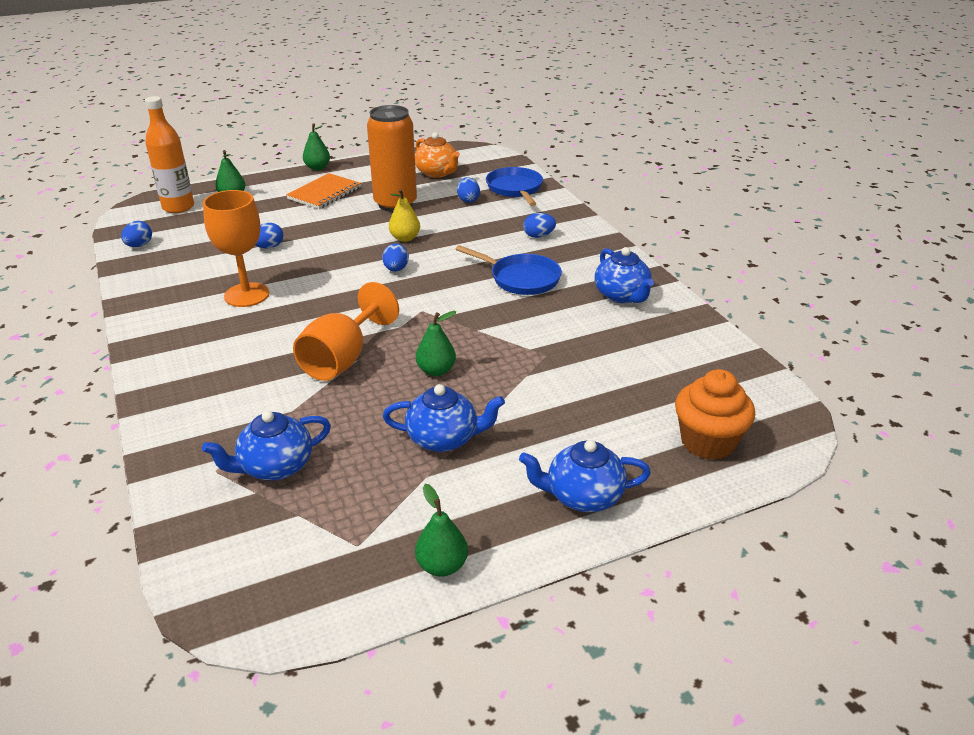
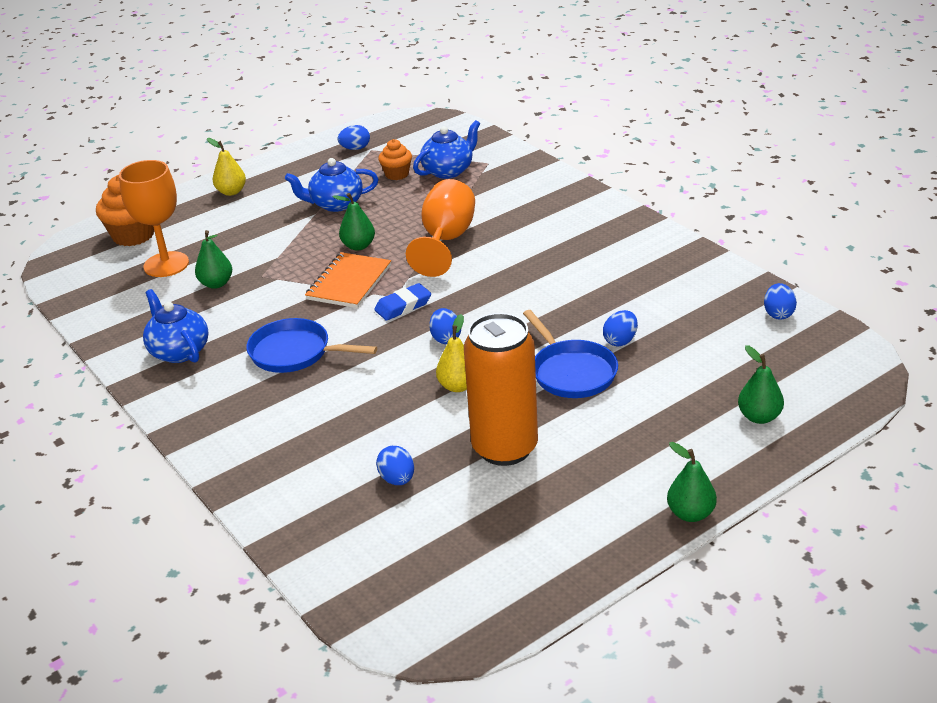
camera: 170 degrees right, 0 degrees up
orange bottle [145,96,194,213] -> none
orange goblet [203,190,269,307] -> orange goblet moved to [119,160,189,277]
orange notebook [286,173,361,209] -> orange notebook moved to [305,252,391,308]
orange teapot [415,132,460,178] -> none
green pear [415,484,468,577] -> green pear moved to [195,230,232,289]
blue pan [486,167,543,206] -> blue pan moved to [523,310,618,398]
blue teapot [519,440,651,512] -> yellow pear [207,138,246,196]
blue egg [523,213,556,238] -> blue egg moved to [337,125,370,150]
none -> blue eraser [374,283,431,321]
none -> orange cupcake [378,139,412,180]

